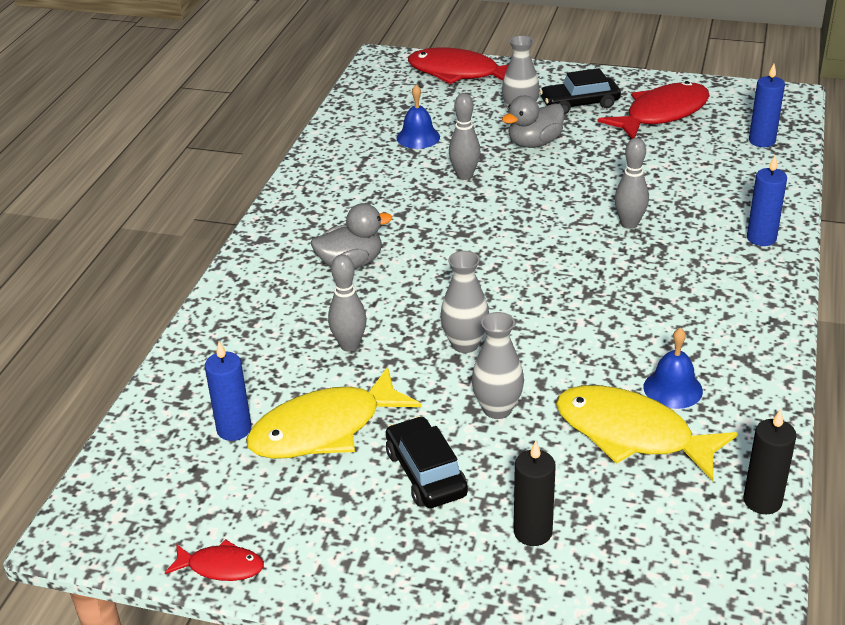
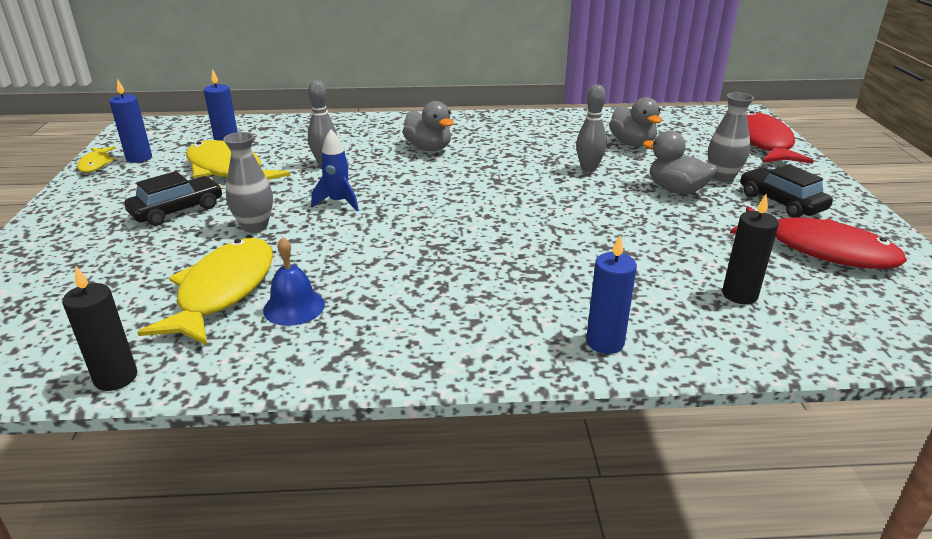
camera: 70 degrees right, 5 degrees down
red fish [165,539,264,581] -> yellow fish [77,146,116,173]
blue bell [396,85,440,149] -> grey duck [609,97,662,147]
grey vase [440,251,489,353] -> blue rocket [311,129,359,211]
black candle [514,441,556,546] -> black candle moved to [722,194,779,304]
grey bowling pin [614,138,649,229] -> none
blue candle [749,64,785,147] -> blue candle moved to [109,79,152,163]

